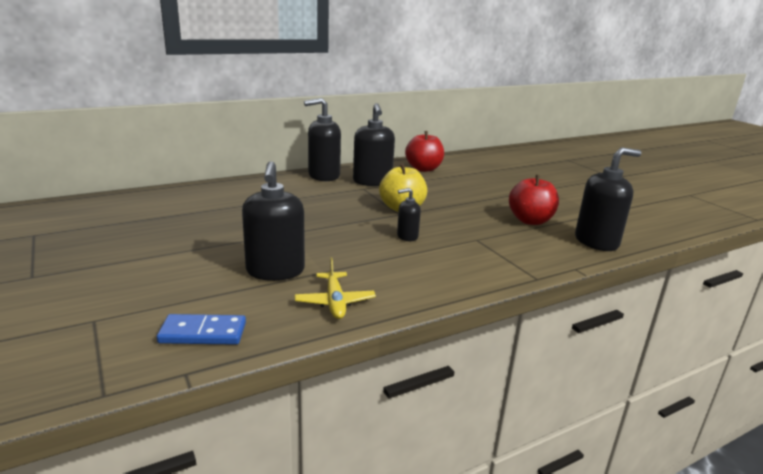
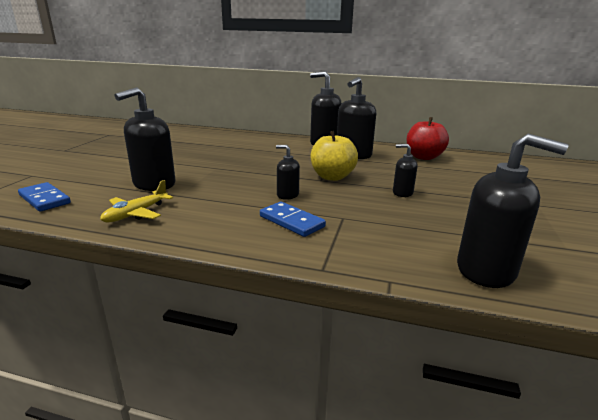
camera: 45 degrees right, 0 degrees up
red apple [509,175,559,225] -> none
none -> blue domino [260,202,326,237]
none -> black soap dispenser [393,144,418,197]

